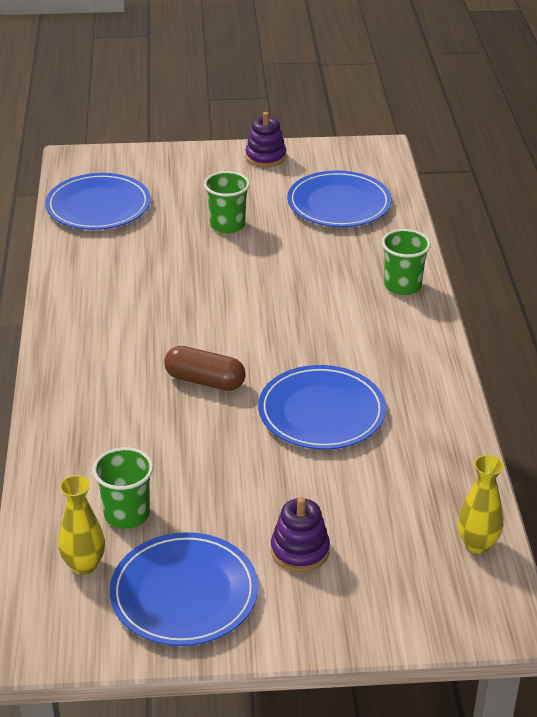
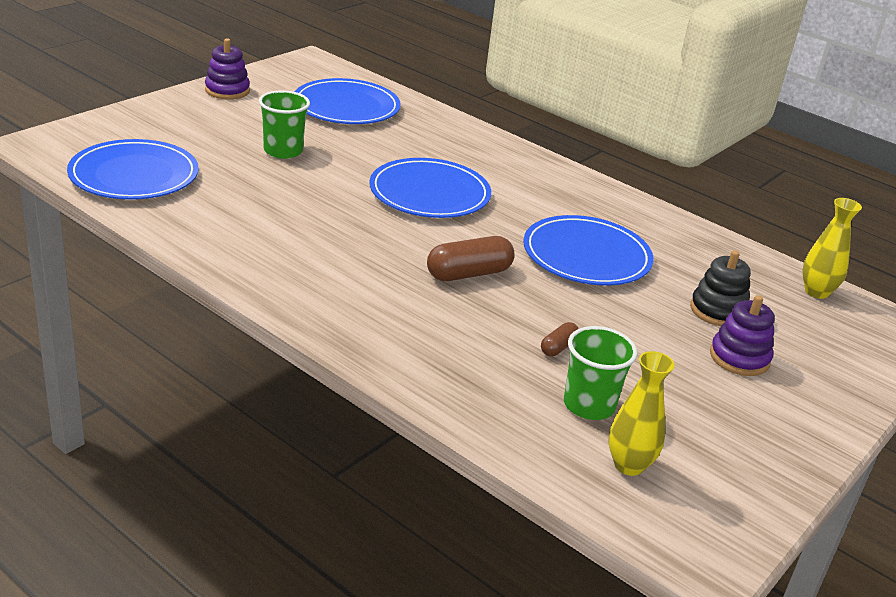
camera: 50 degrees left, 5 degrees down
blue plate [110,532,258,646] -> blue plate moved to [369,158,491,218]
green cup [382,229,431,295] -> none
none -> brown capsule [541,322,579,356]
none -> black stacking toy [690,250,751,326]

